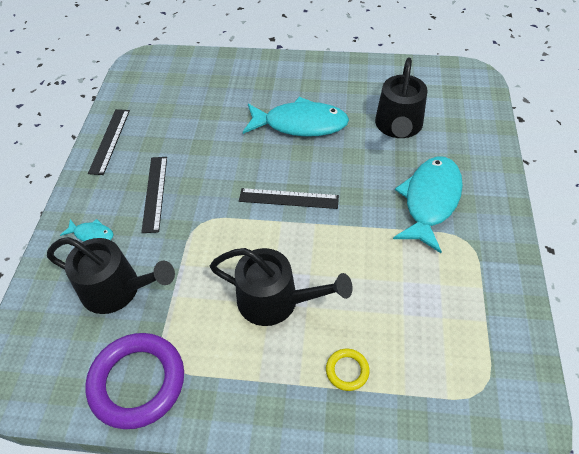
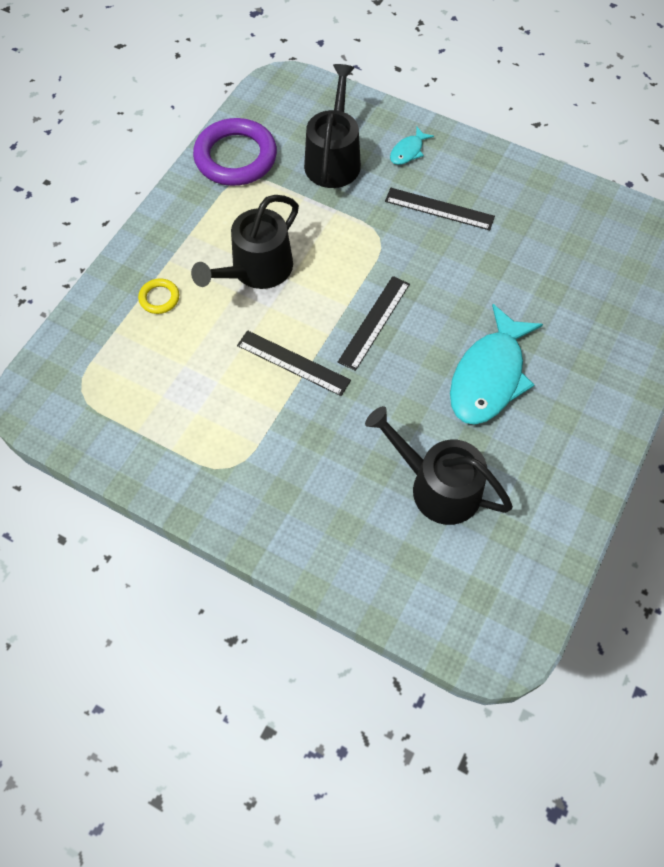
camera: 110 degrees right, 10 degrees up
black watering can [47,237,175,314] -> black watering can turned 150 degrees clockwise [304,64,361,188]
black ruler [88,109,130,175] -> black ruler moved to [237,330,351,396]
turquoise fish [393,156,463,253] -> none

